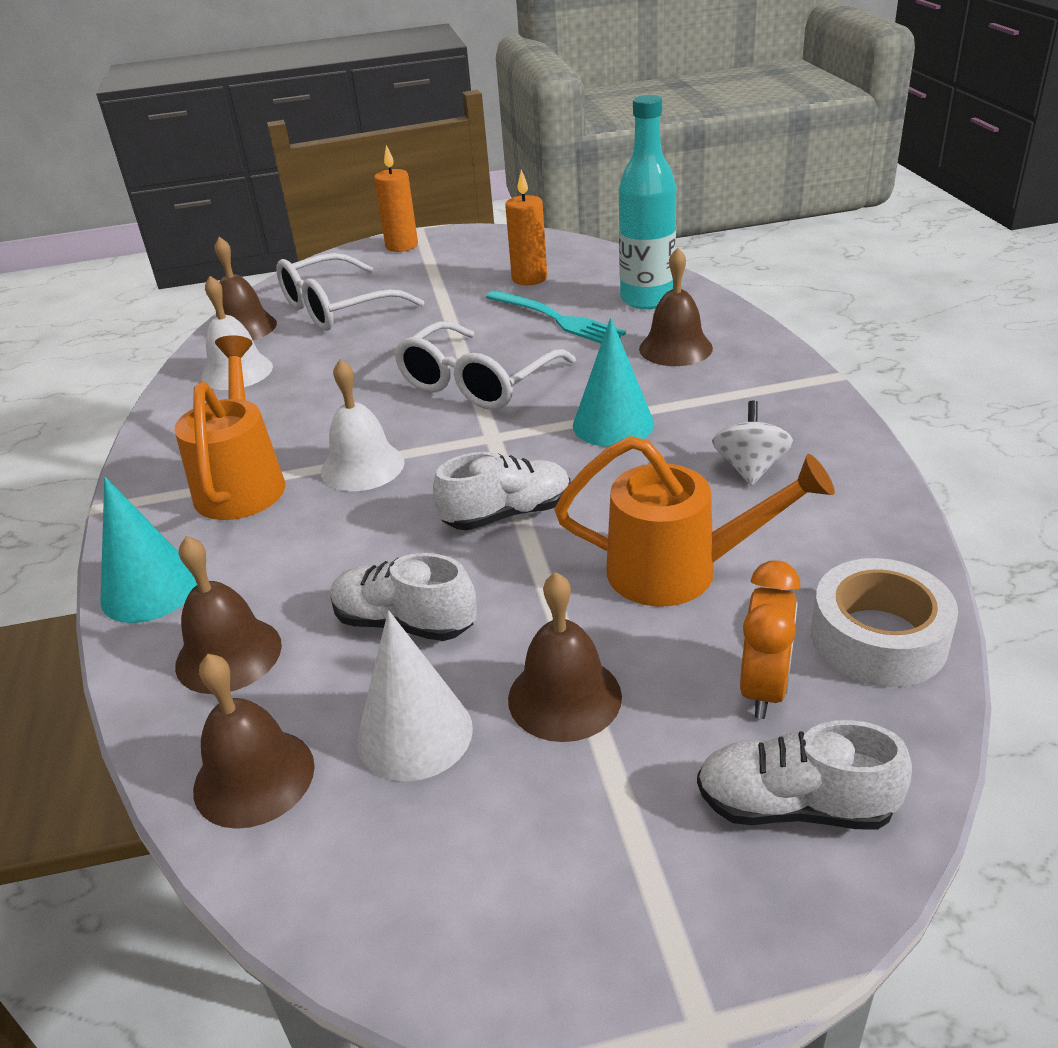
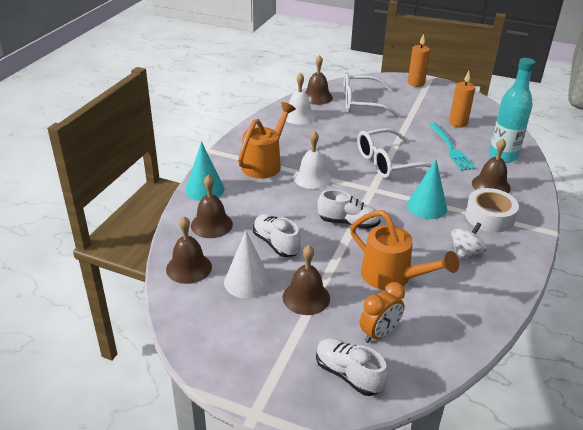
camera: 30 degrees right, 0 degrees up
white tape [811,558,958,687] -> white tape moved to [465,188,519,232]

